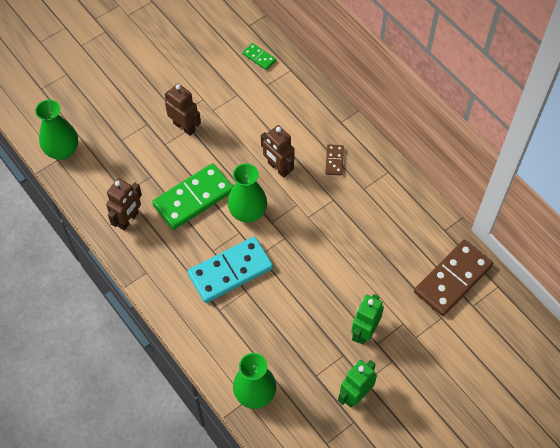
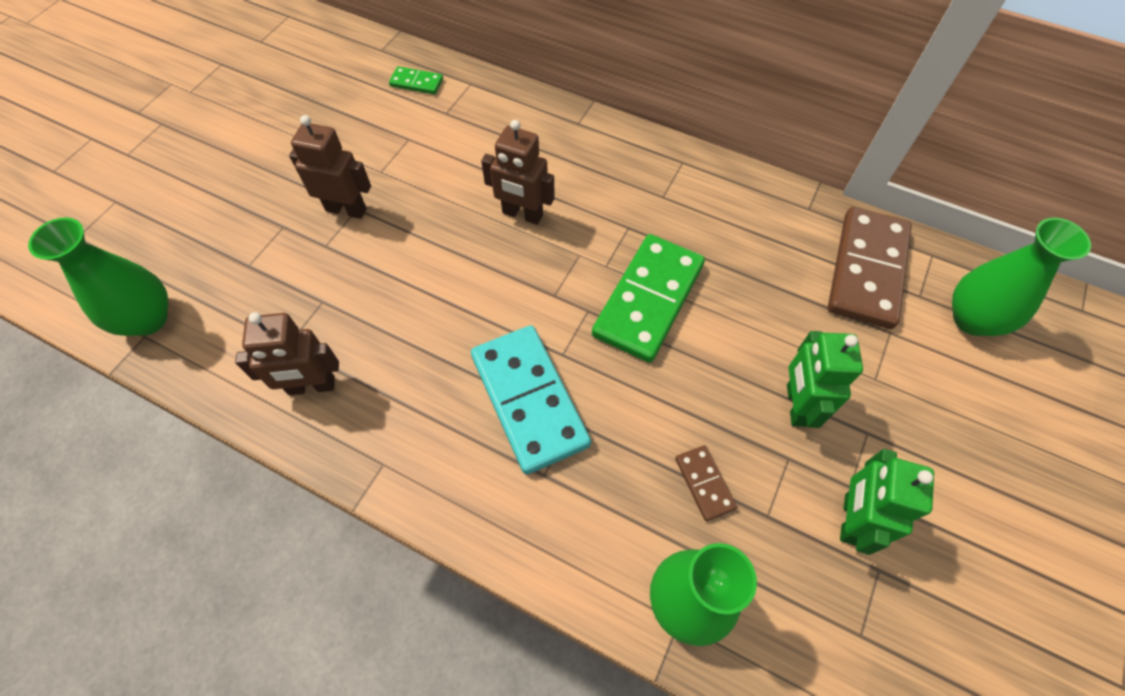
camera: 25 degrees left, 0 degrees up
brown robot [106,178,142,230] -> brown robot turned 75 degrees clockwise [235,312,339,395]
green domino [152,163,233,230] -> green domino moved to [592,234,705,363]
turquoise domino [187,236,273,303] -> turquoise domino turned 60 degrees counterclockwise [471,325,591,475]
green vase [228,163,267,223] -> green vase moved to [952,218,1091,336]
brown domino [325,144,344,175] -> brown domino moved to [675,445,737,521]

